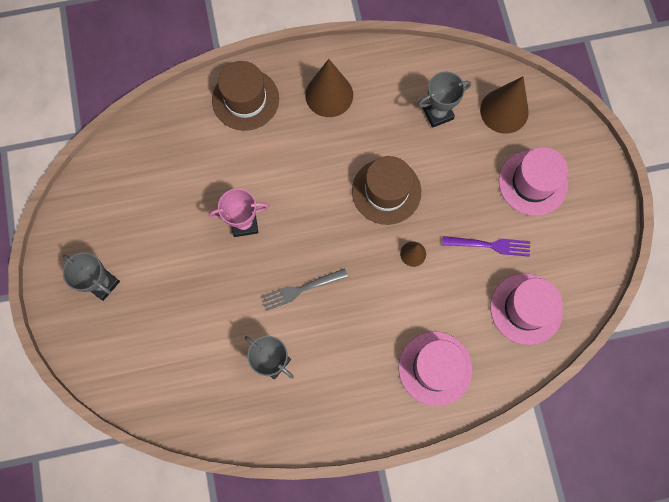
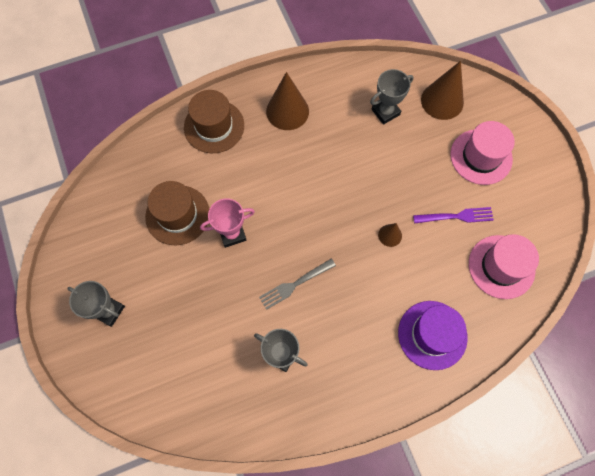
camera: 10 degrees left, 5 degrees down
brown hat [352,156,421,225] -> brown hat moved to [145,181,209,245]
pink hat [399,331,472,406] -> purple hat [398,301,468,370]

